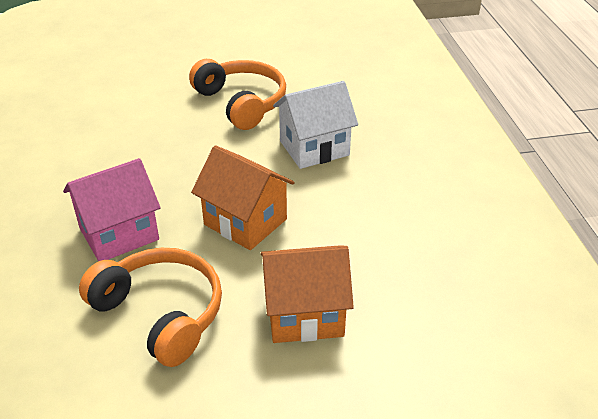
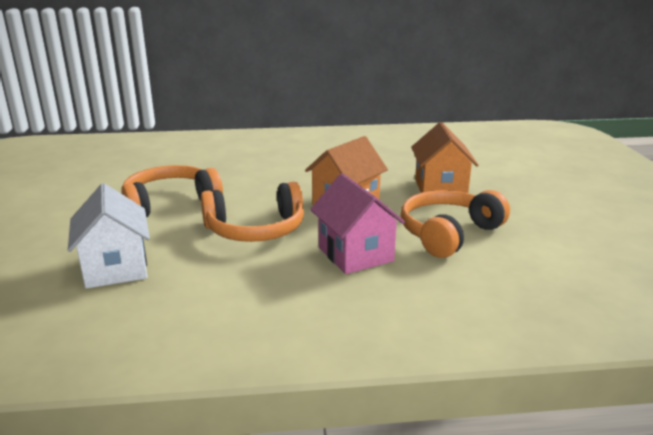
camera: 85 degrees left, 15 degrees down
white house [273,81,358,169] -> white house moved to [68,183,150,289]
none -> orange headphones [201,182,304,242]

